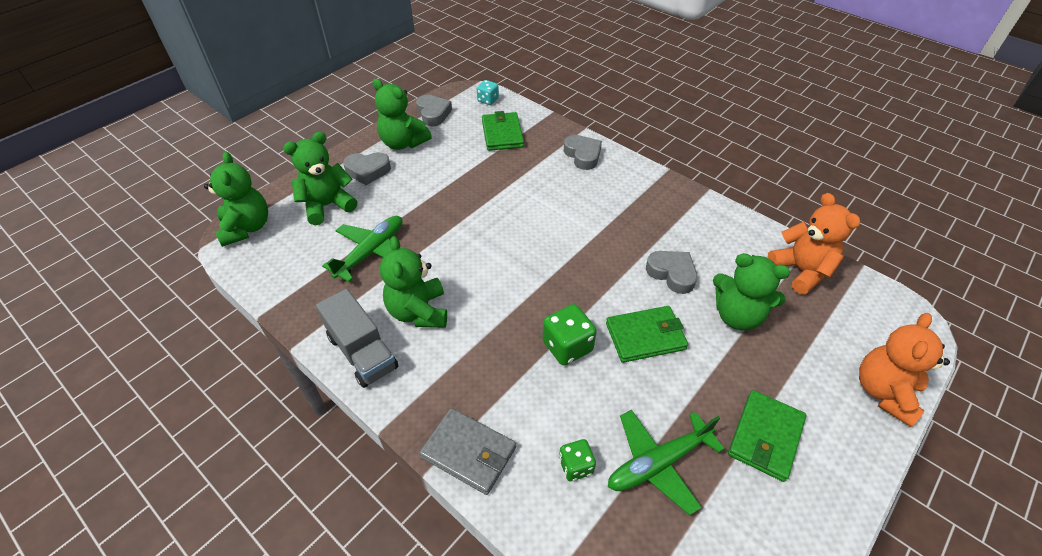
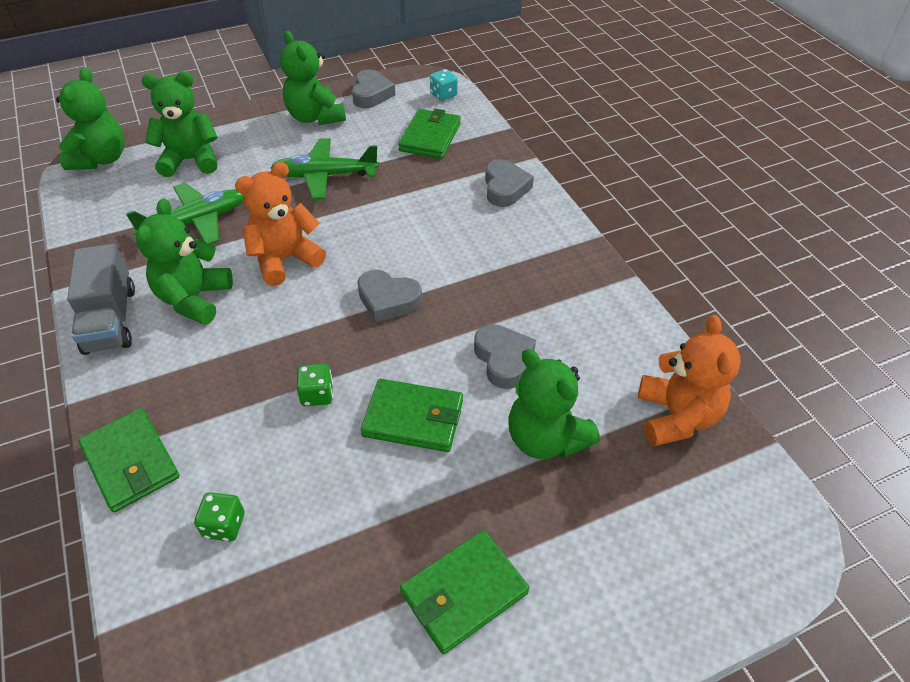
camera: 25 degrees right, 0 degrees up
grey heart [343,152,391,185] -> grey heart moved to [357,270,422,323]
grey wallet [420,408,516,495] -> green wallet [78,408,180,513]
green dice [542,304,597,365] -> green dice [296,364,333,406], size x0.62
green plane [608,409,725,516] -> green plane moved to [271,138,379,199]
orange teddy bear [859,313,950,427] -> orange teddy bear moved to [235,162,326,286]

